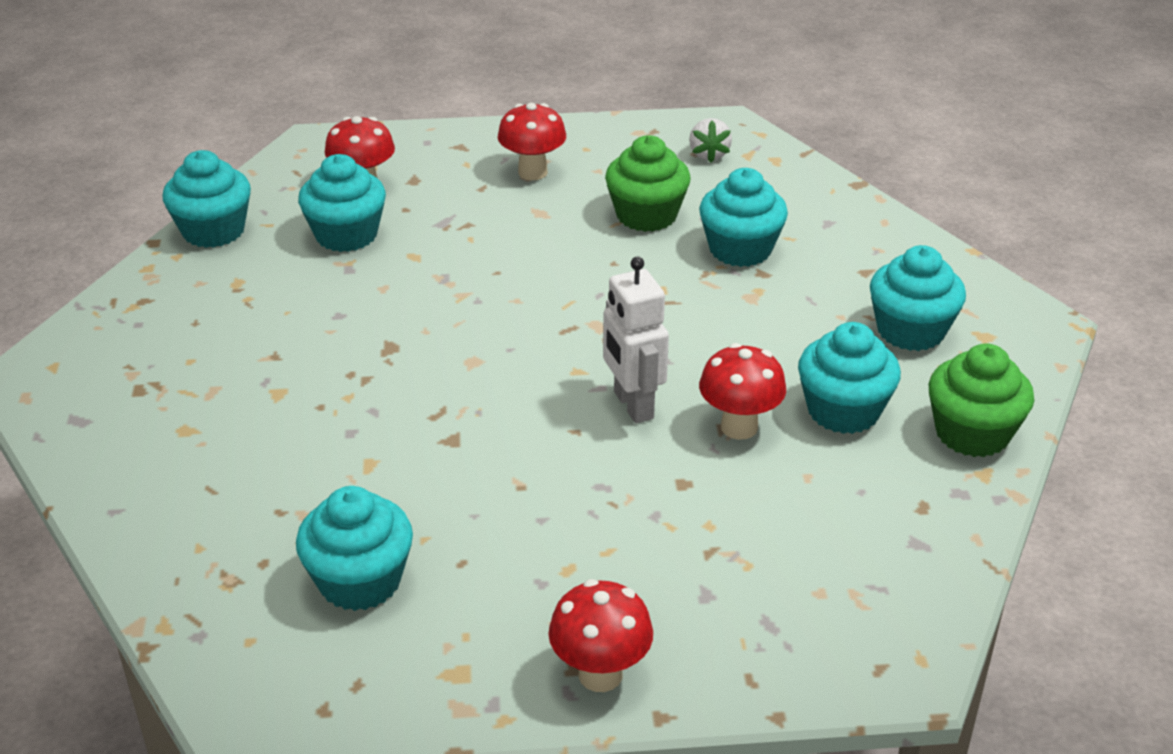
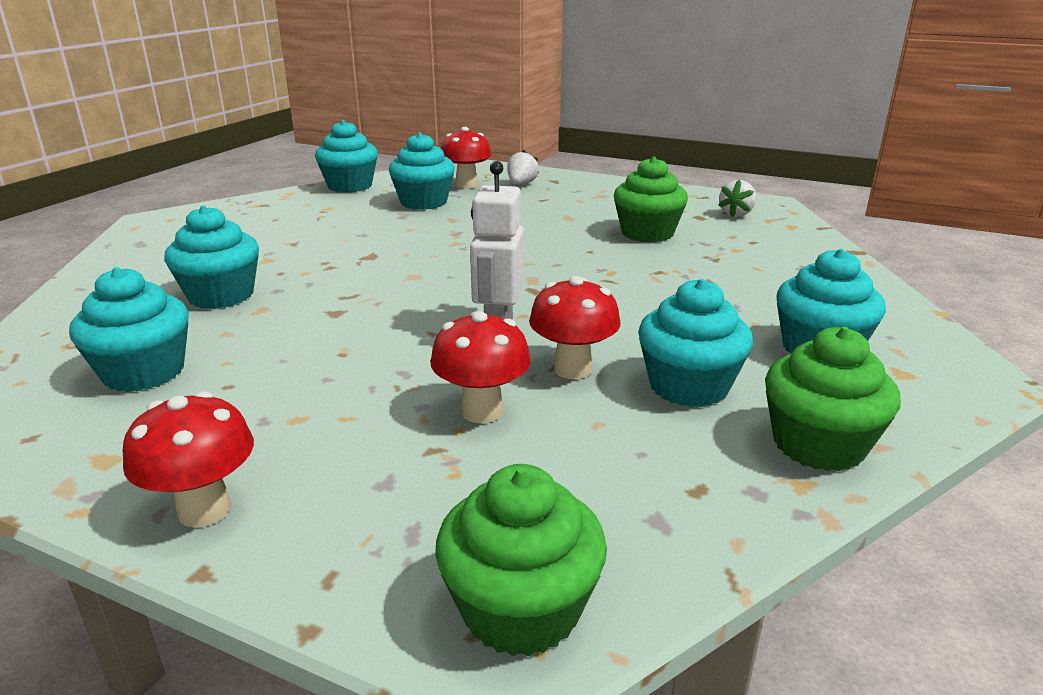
camera: 30 degrees right, 10 degrees down
red mushroom [498,103,566,180] -> red mushroom moved to [430,311,531,423]
turquoise cupcake [699,168,788,267] -> turquoise cupcake moved to [164,205,259,309]
none -> green cupcake [435,464,607,656]
none -> white strawberry [507,150,539,185]

